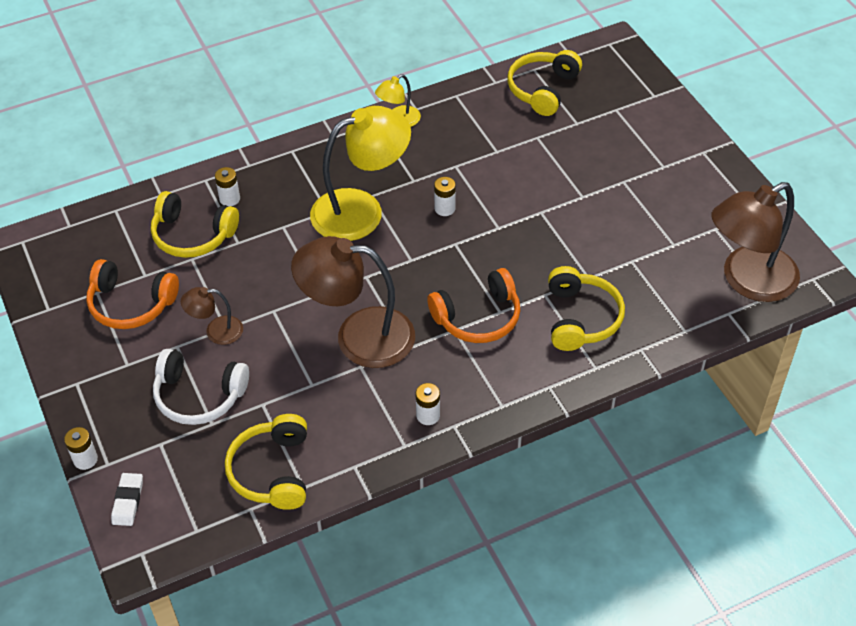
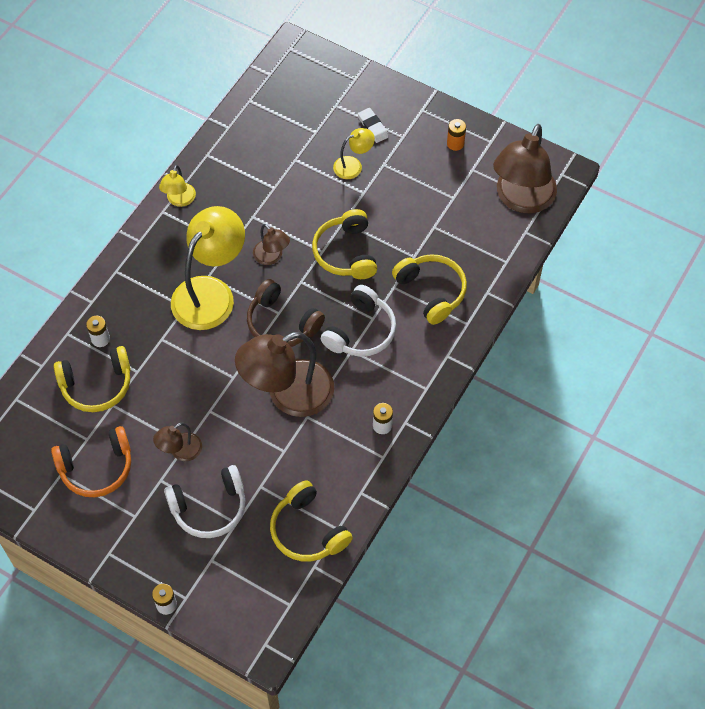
camera: 35 degrees left, 10 degrees up
white eraser [111,473,143,526] -> white eraser moved to [358,108,389,143]
orange headphones [427,268,520,343] -> white headphones [321,285,396,357]
white battery [434,177,456,216] -> brown lamp [253,224,290,265]
yellow headphones [507,50,582,116] -> yellow headphones moved to [312,209,377,279]
none -> brown headphones [247,279,325,347]
none -> yellow lamp [333,128,375,179]
none -> orange battery [447,119,466,151]

